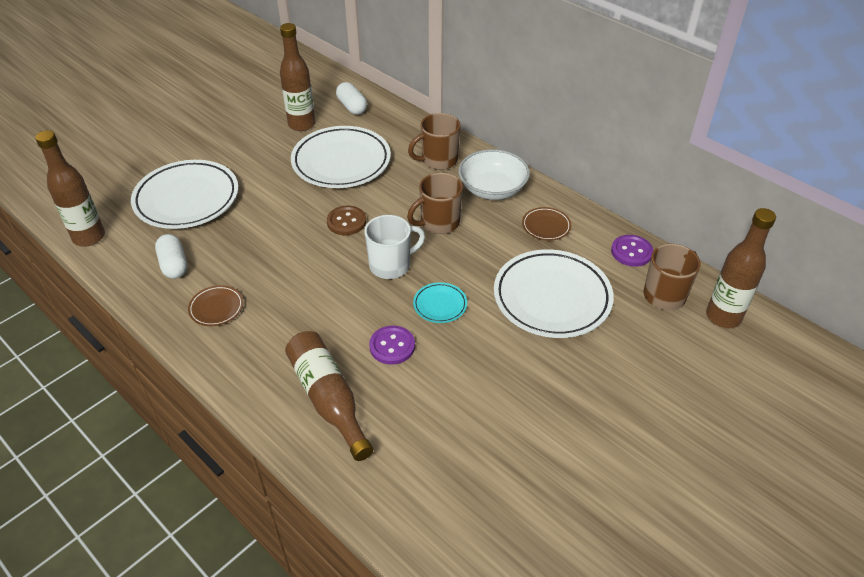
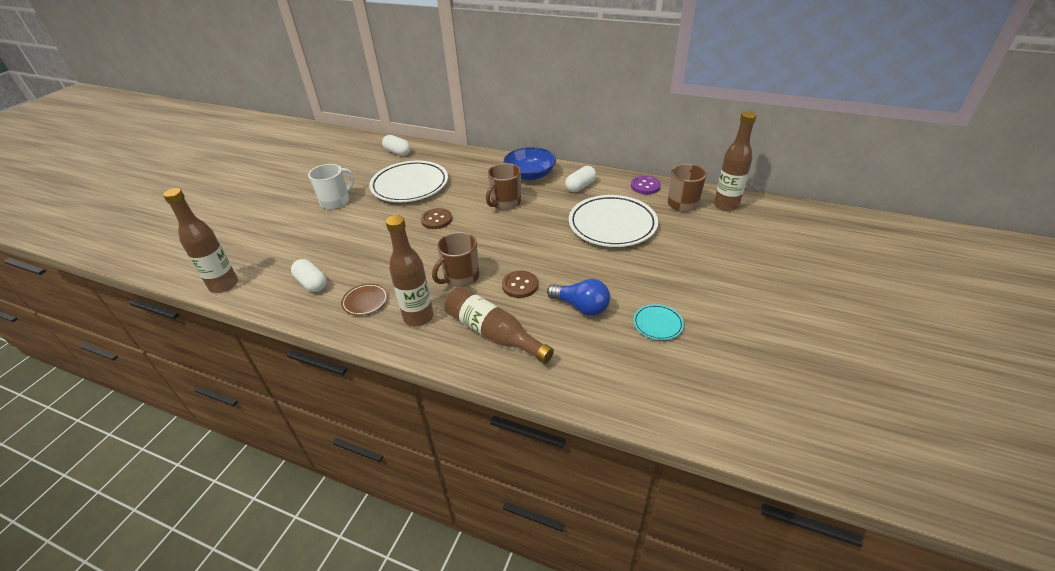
camera: 20 degrees left, 5 degrees down
white plate [131,160,239,229] -> none
brown bottle [280,23,315,131] -> brown bottle moved to [386,215,434,326]
white mug [364,215,425,279] -> white mug moved to [308,164,355,210]
purple button [369,326,415,365] -> brown button [502,271,538,298]
brown mug [408,113,461,170] -> brown mug moved to [432,232,479,287]
turquoise plate [413,282,467,323] -> turquoise plate moved to [633,304,684,340]
white bowl [458,149,530,200] -> blue bowl [503,147,556,181]
brown plate [522,207,571,241] -> white capsule [565,166,596,192]
none -> blue light bulb [547,279,610,316]

